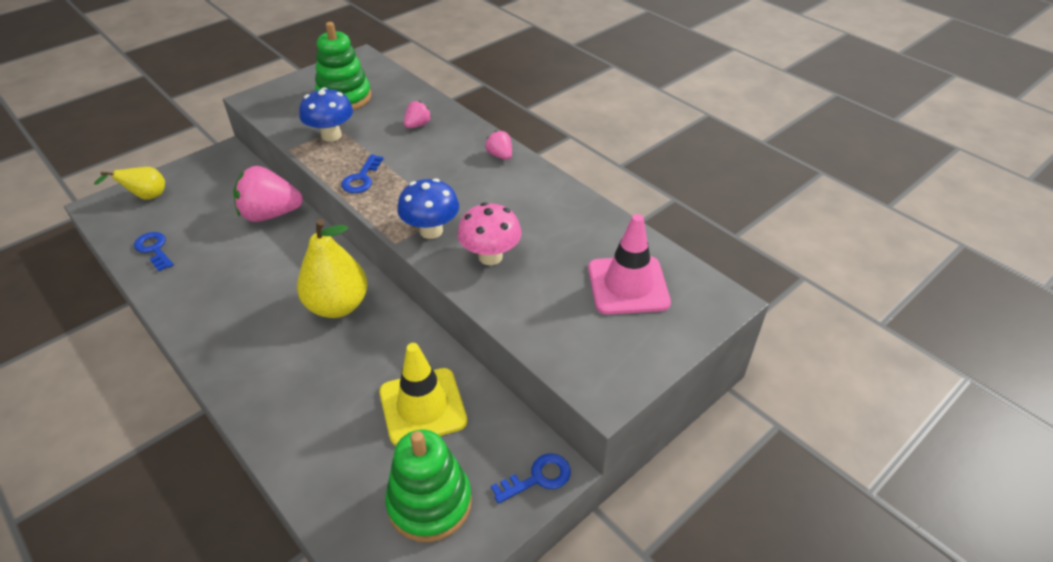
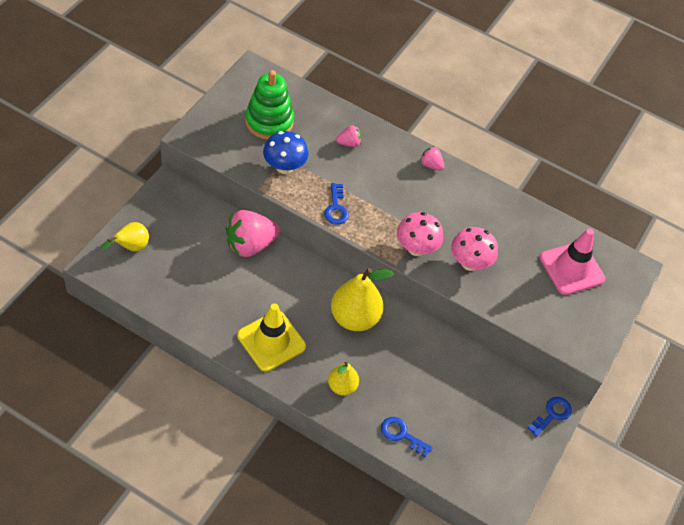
camera: 25 degrees left, 10 degrees up
blue key [134,232,174,271] -> blue key moved to [381,417,433,457]
yellow traffic cone [379,343,467,446] -> yellow traffic cone moved to [237,303,306,372]
green stacking toy [385,429,472,542] -> none
blue mushroom [397,178,459,239] -> pink mushroom [397,212,443,256]
pink strawberry [404,101,432,128] -> pink strawberry turned 60 degrees clockwise [336,125,362,147]
none -> yellow pear [328,362,359,396]

